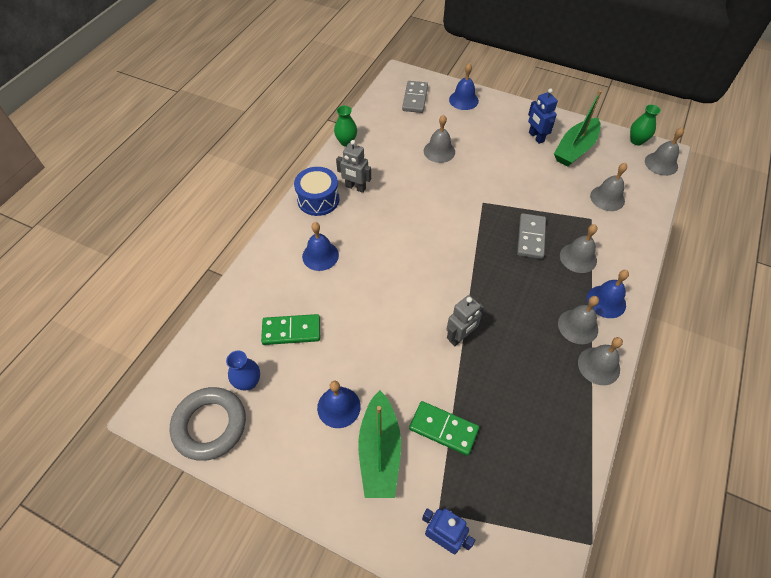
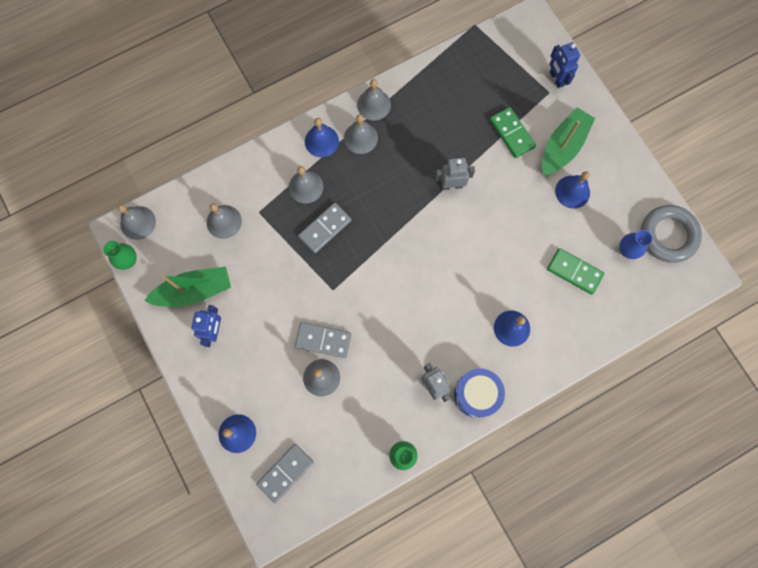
camera: 145 degrees left, 20 degrees up
none -> grey domino [295,322,351,358]

